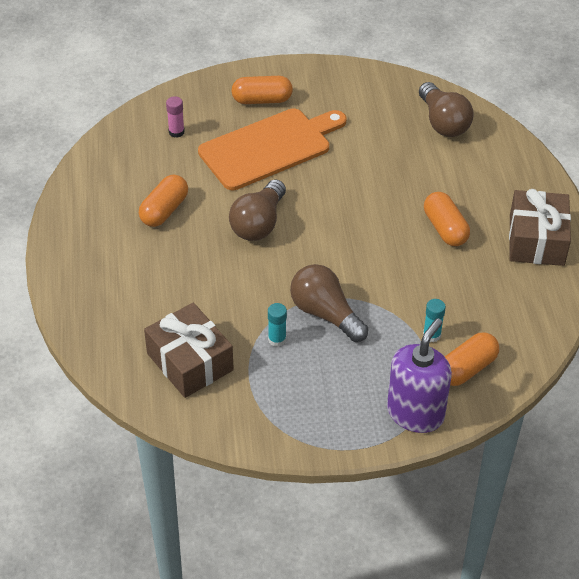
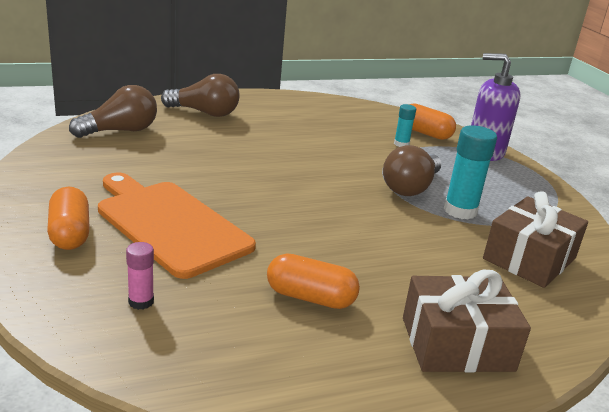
camera: 105 degrees left, 20 degrees down
brown light bulb [229,179,286,241] -> brown light bulb moved to [161,74,240,117]
turquoise glue stick [268,303,287,347] -> turquoise glue stick [444,125,497,219], size x1.80
orange capsule [424,192,470,246] -> none
brown gift [509,189,571,266] -> brown gift moved to [403,270,531,372]

